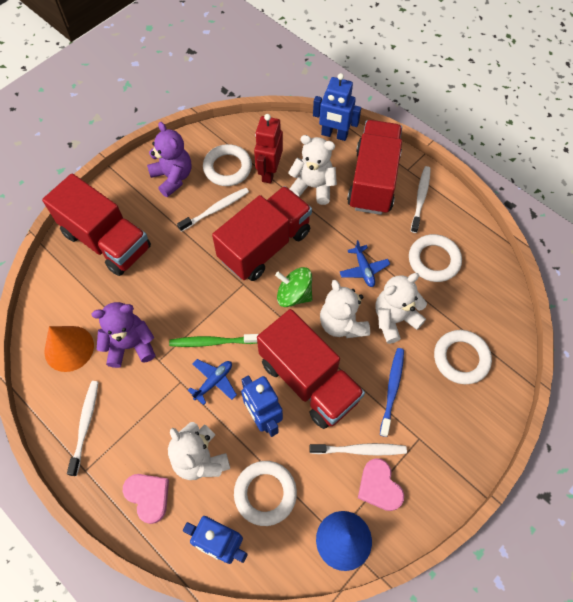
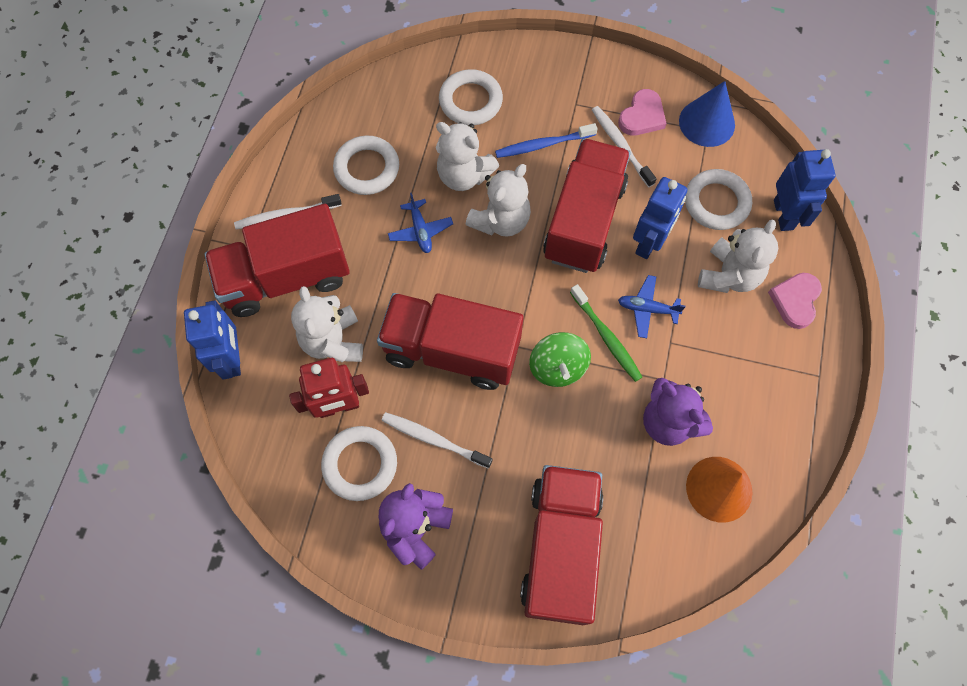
camera: 120 degrees left, 5 degrees up
white toothbrush [67,381,99,476] -> none
green spinning top [275,267,312,307] -> green spinning top moved to [529,332,591,387]
blue plane [340,240,390,287] -> blue plane turned 120 degrees clockwise [388,193,453,253]

